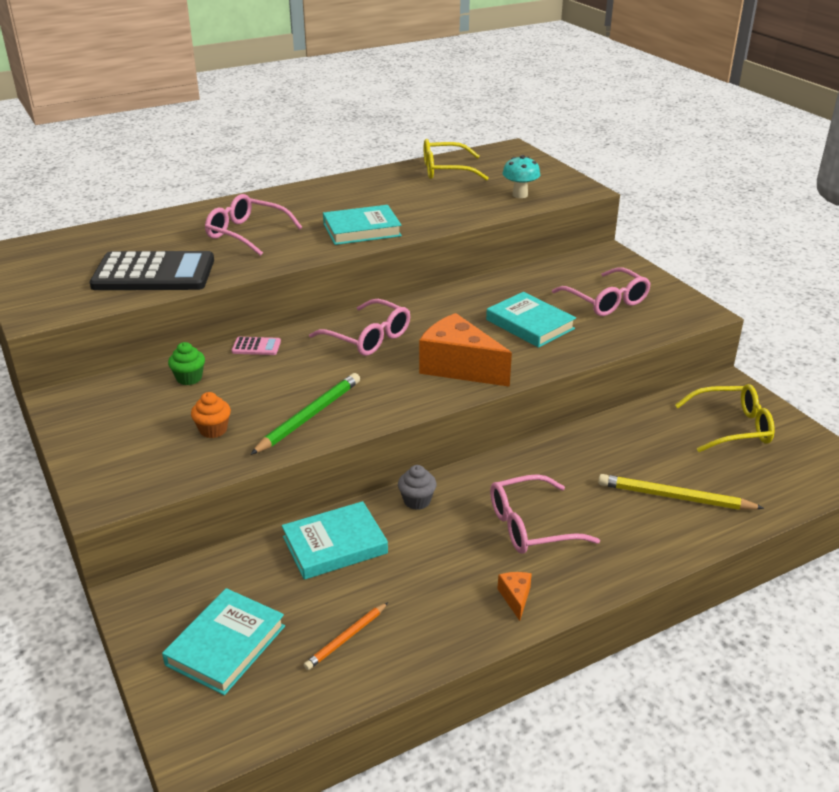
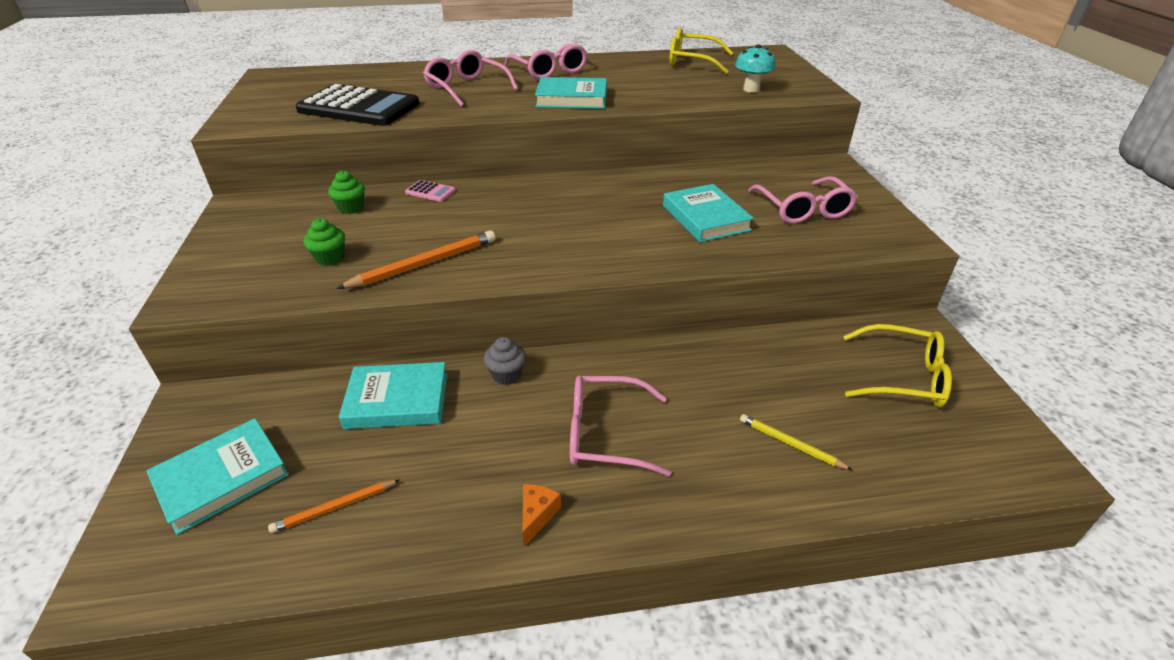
camera: 20 degrees right, 5 degrees up
orange cupcake [191,392,231,438] -> green cupcake [304,218,345,266]
green pencil [250,373,360,455] -> orange pencil [336,230,496,289]
pink glasses [309,299,410,356] -> pink glasses moved to [504,44,587,79]
orange cheese [419,313,512,387] -> none
yellow pencil [598,474,765,510] -> yellow pencil [740,414,852,470], size x0.60

